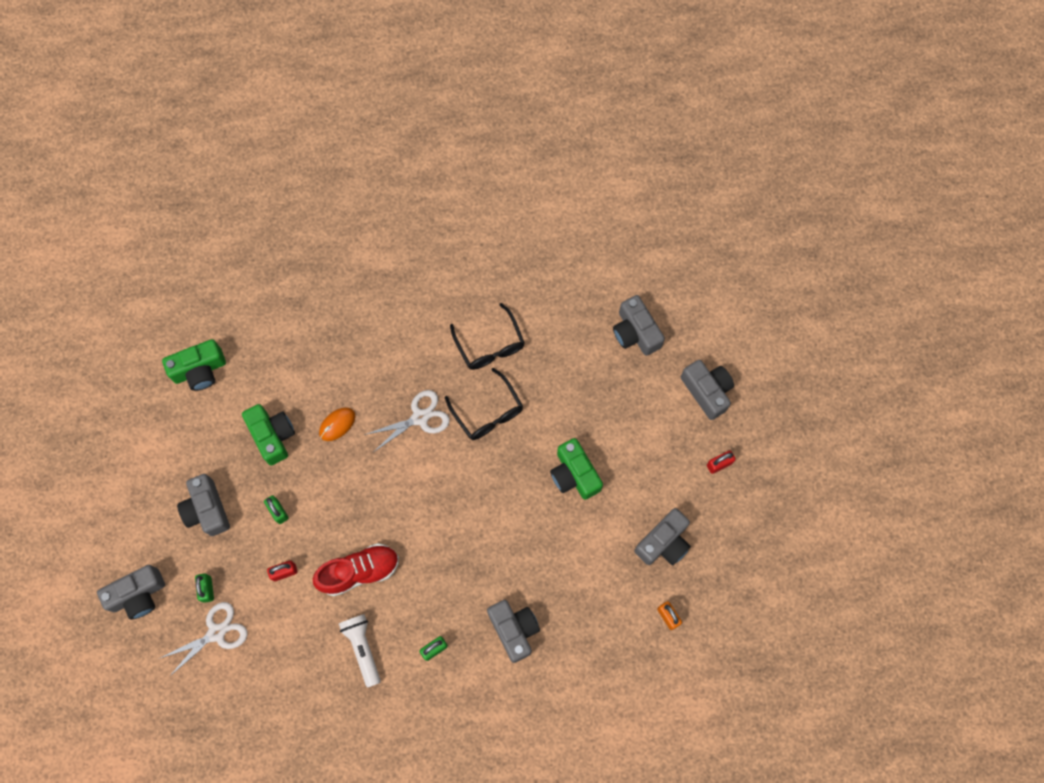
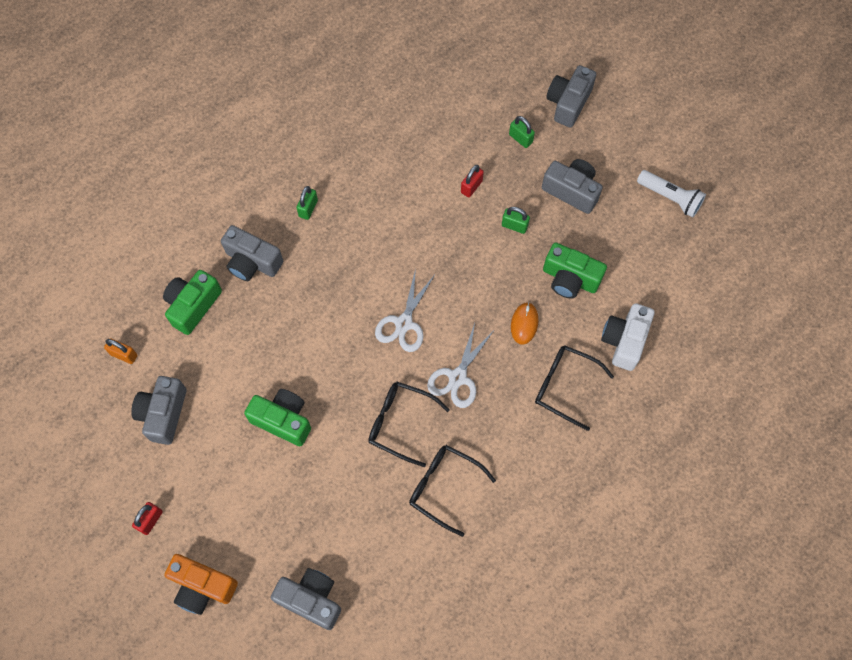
camera: 145 degrees right, 5 degrees down
white scissors [158,602,248,677] -> white scissors moved to [375,269,435,352]
green camera [162,339,226,391] -> green camera moved to [163,270,222,335]
red shoe [313,543,399,596] -> none
white flashlight [339,614,381,688] -> white flashlight moved to [637,170,706,217]
grey camera [681,360,734,420] -> orange camera [164,554,238,615]
none -> black glasses [535,345,614,431]
none -> white camera [601,303,654,371]

